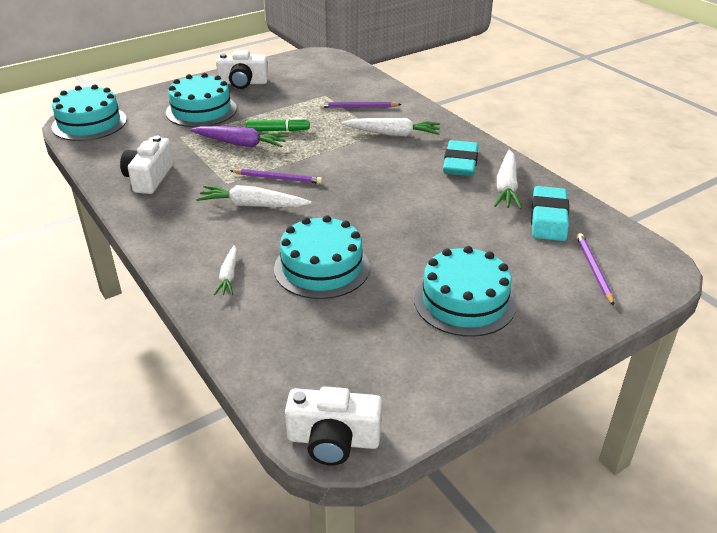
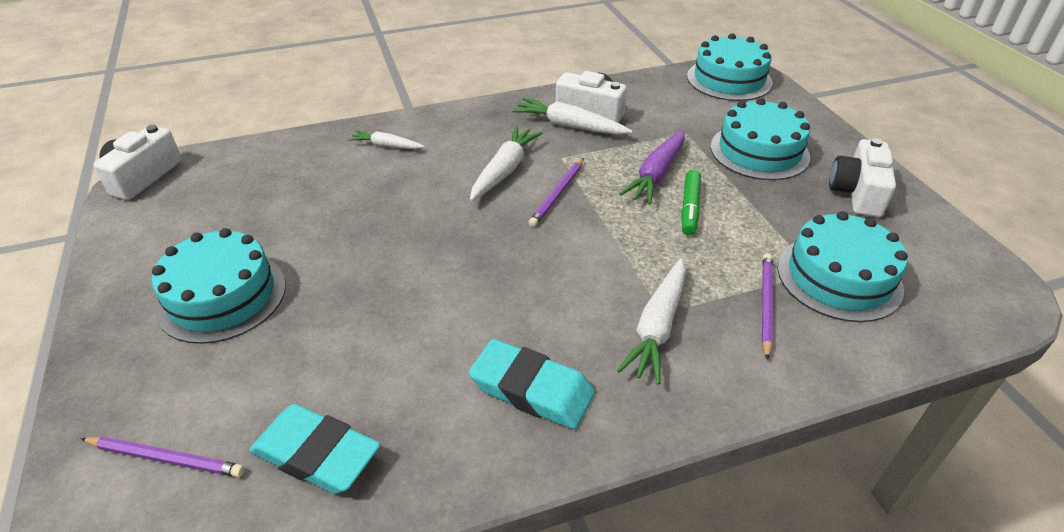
camera: 105 degrees right, 5 degrees up
turquoise cake [274,215,370,299] -> turquoise cake moved to [777,211,908,322]
white carrot [494,150,522,209] -> white carrot moved to [512,98,633,135]

